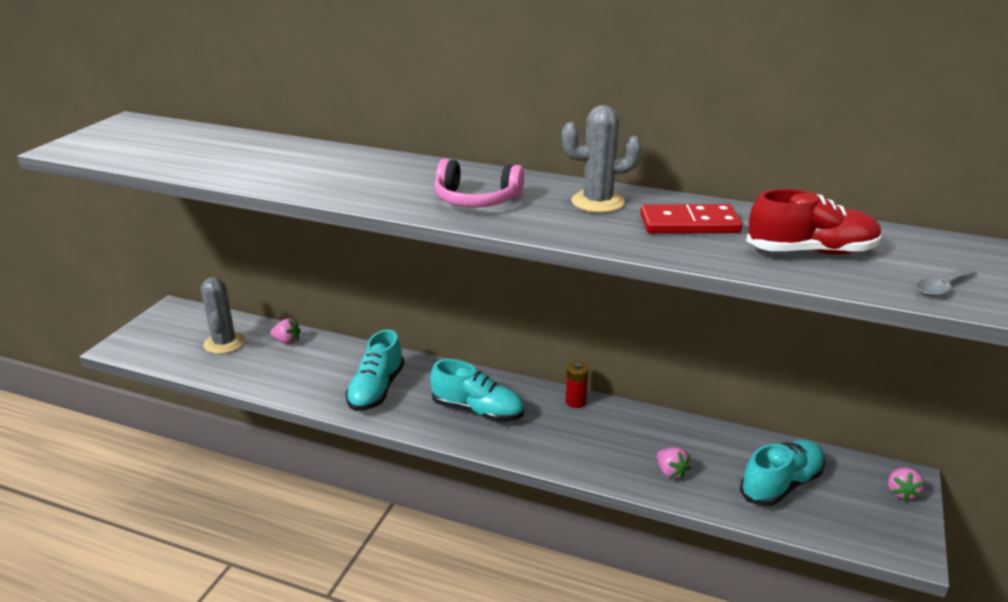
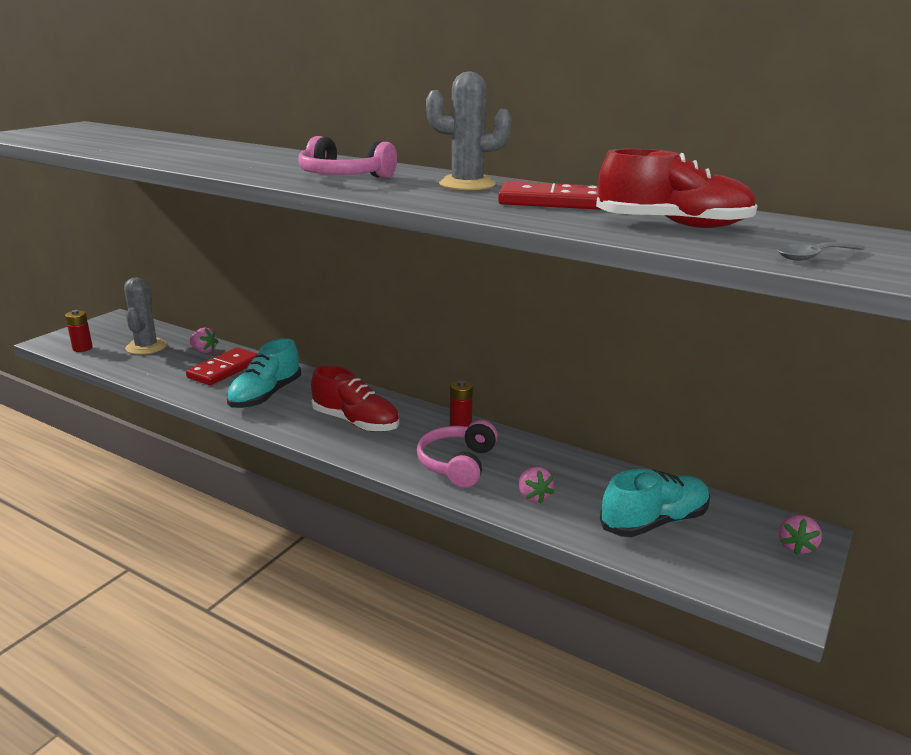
camera: 10 degrees right, 5 degrees down
turquoise shoe [430,359,524,422] -> red shoe [311,366,399,432]
none -> red battery [65,310,93,352]
none -> red domino [186,347,258,385]
none -> pink headphones [417,420,498,488]

